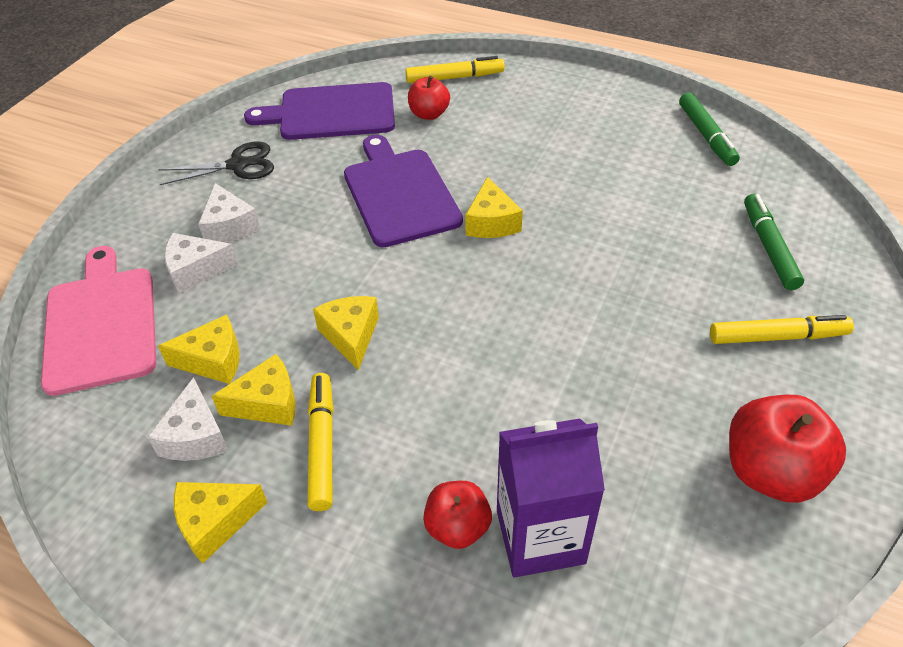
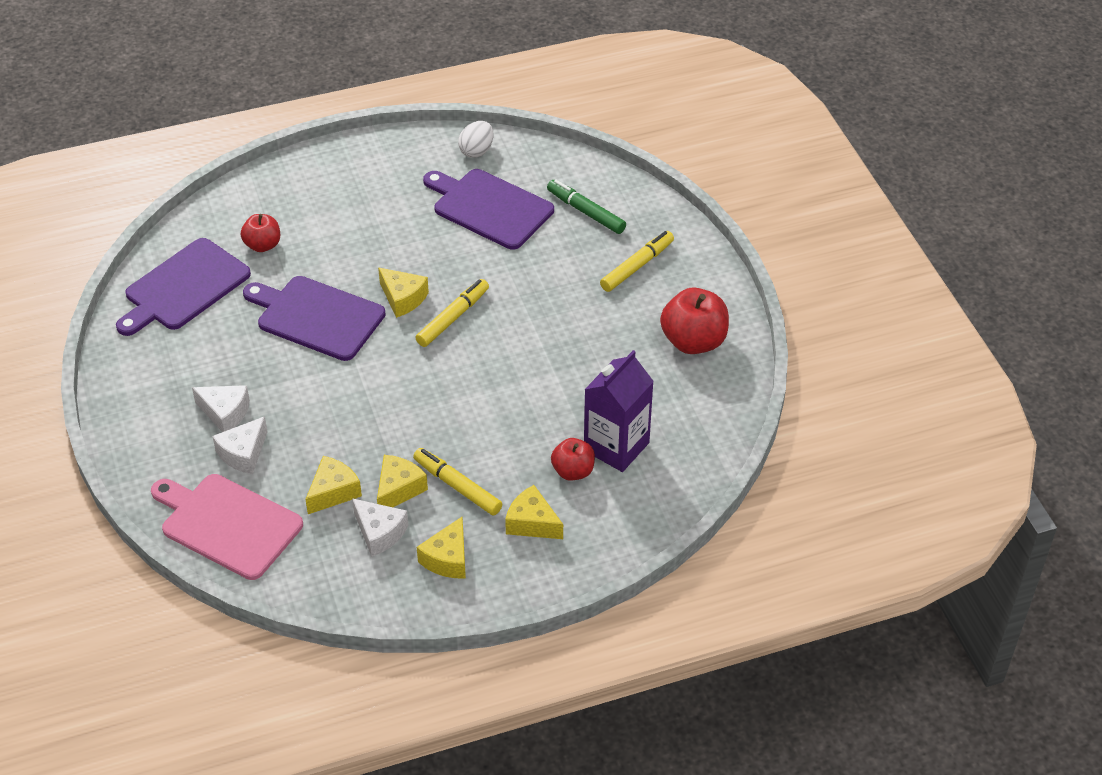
camera: 45 degrees left, 0 degrees up
black scissors [158,141,274,185] -> none
yellow cheese [313,296,379,370] -> yellow cheese moved to [505,485,563,539]
yellow marker [405,56,505,83] -> yellow marker moved to [415,279,489,347]
green marker [679,92,740,166] -> white egg [458,121,493,158]
none -> purple cutting board [423,169,554,250]

